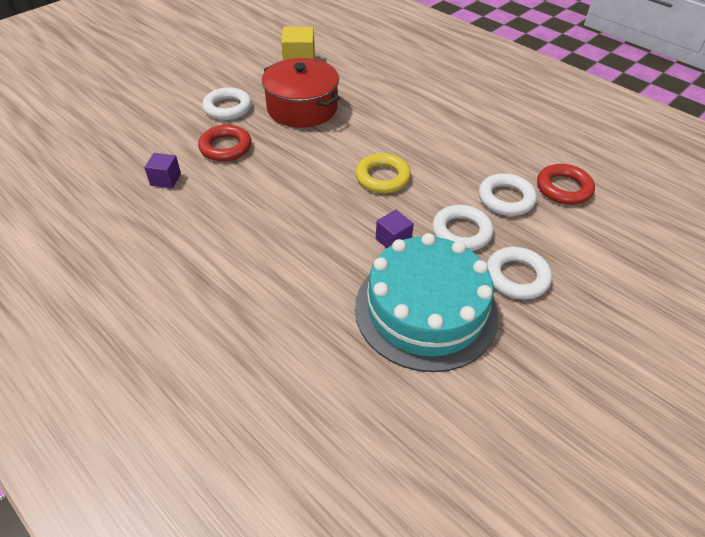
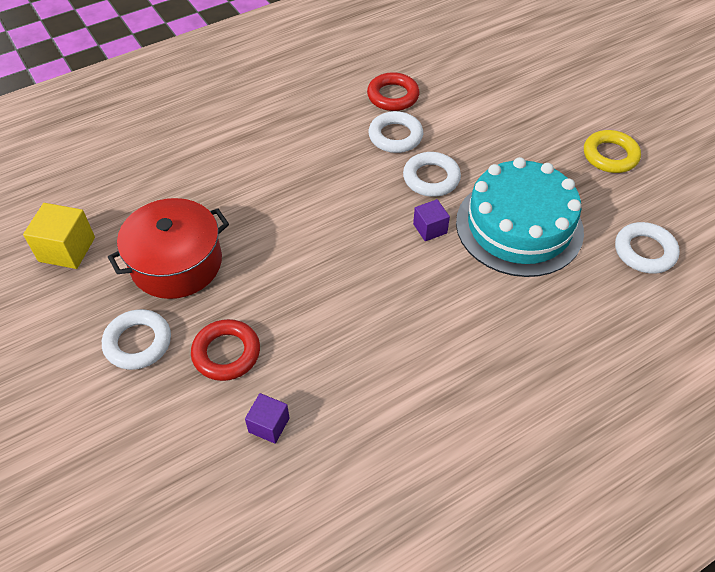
camera: 75 degrees left, 5 degrees up
yellow ring [356,153,411,193] -> yellow ring moved to [584,130,641,173]
white ring [487,247,552,300] -> white ring moved to [615,222,680,274]

